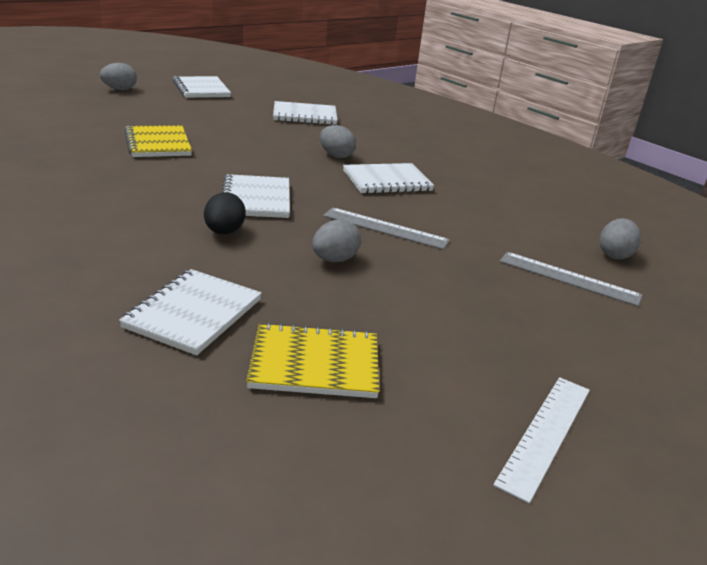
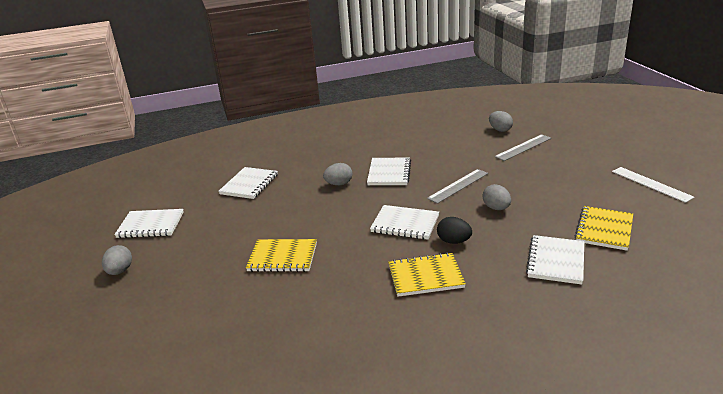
camera: 60 degrees left, 0 degrees up
white notebook [119,269,262,355] -> white notebook turned 60 degrees clockwise [526,235,584,285]
none -> yellow notebook [388,253,466,297]

